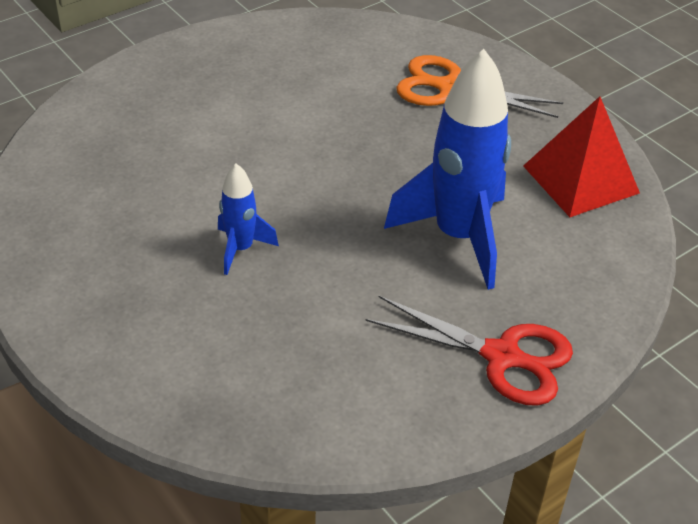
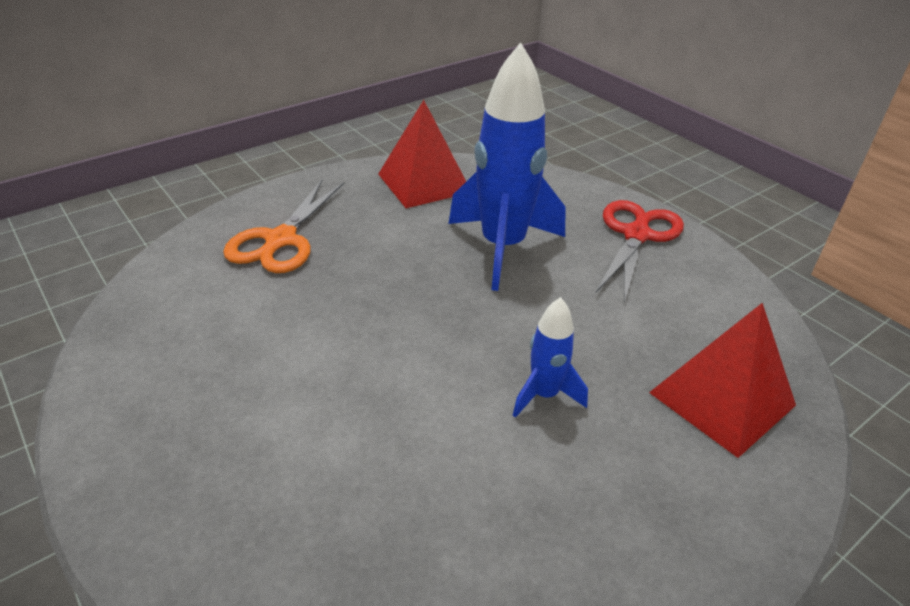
camera: 90 degrees left, 5 degrees down
none -> red pyramid [649,303,796,458]

